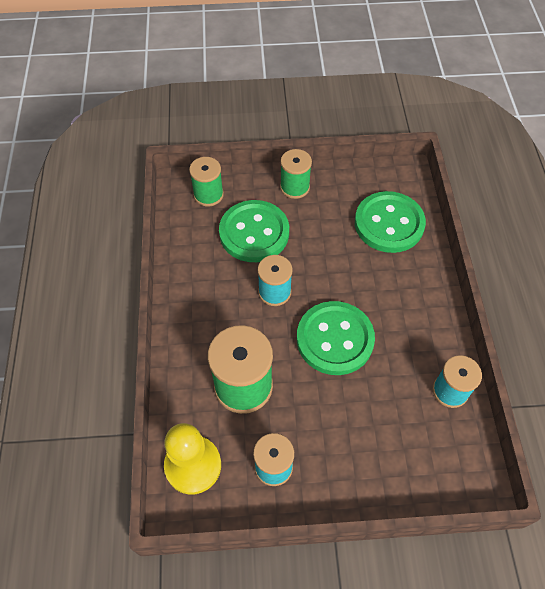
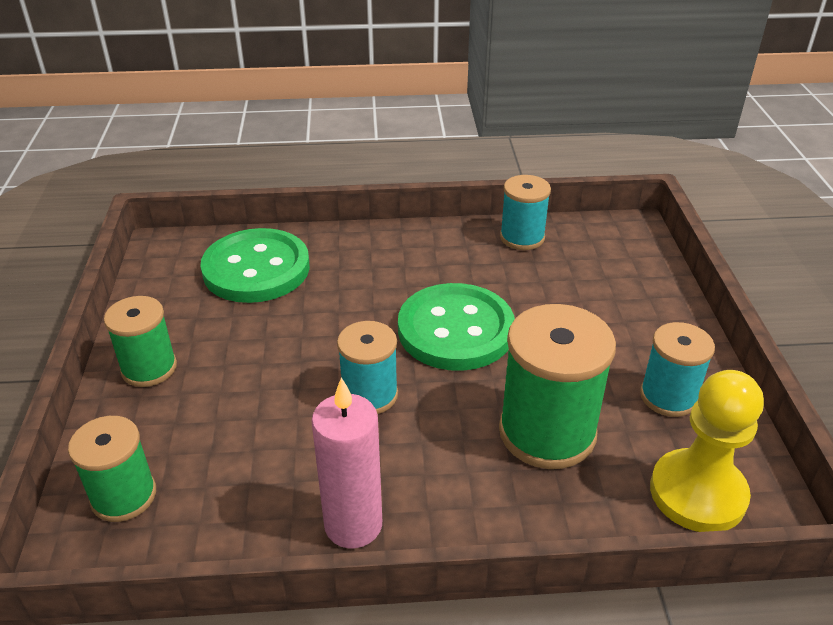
camera: 90 degrees left, 20 degrees down
green button [219,200,289,262] -> none
none -> pink candle [312,377,382,548]

